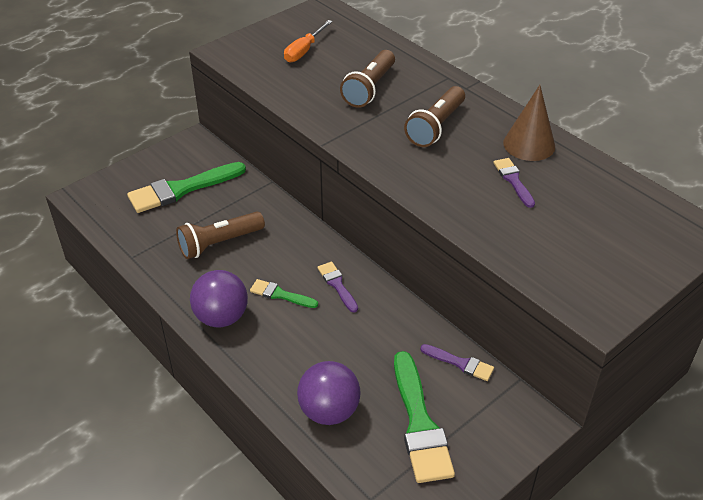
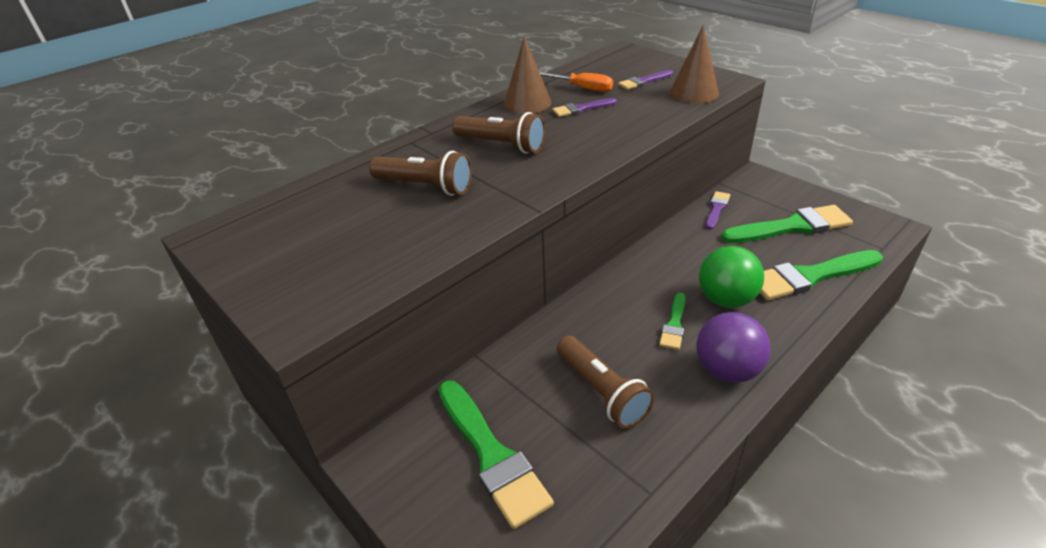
camera: 90 degrees left, 5 degrees down
orange screwdriver [284,20,332,62] -> orange screwdriver moved to [539,72,613,92]
purple ball [297,361,361,425] -> green brush [760,250,883,300]
purple brush [317,262,358,313] -> purple brush moved to [618,70,673,90]
none -> brown cone [670,25,719,103]
none -> green ball [699,246,764,308]

